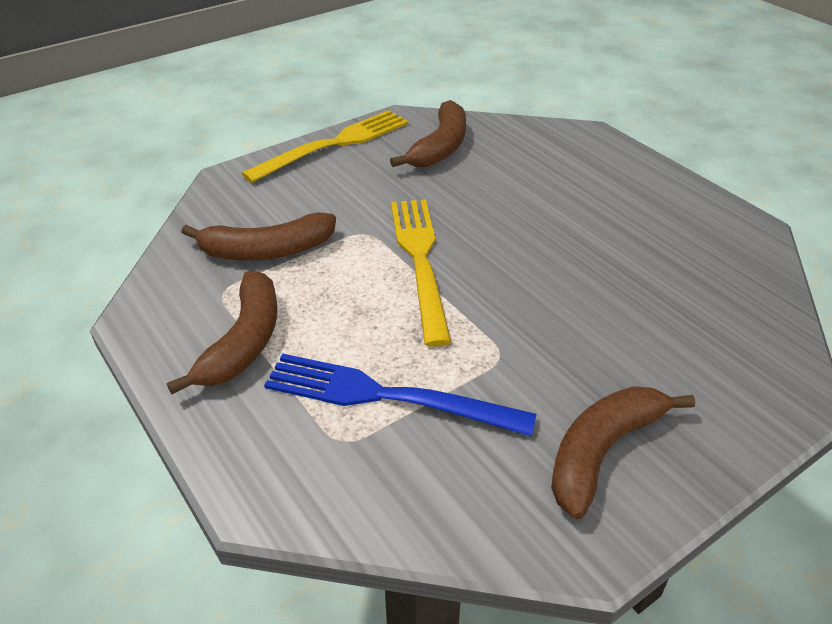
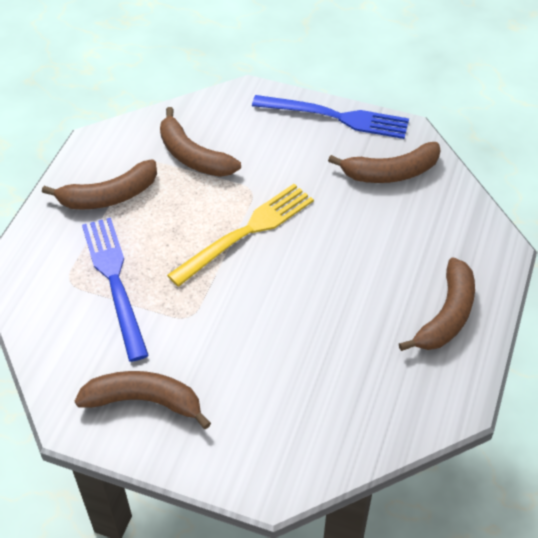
camera: 55 degrees right, 10 degrees up
yellow fork [241,110,408,183] -> blue fork [252,95,409,139]
none -> brown banana [399,257,475,351]

